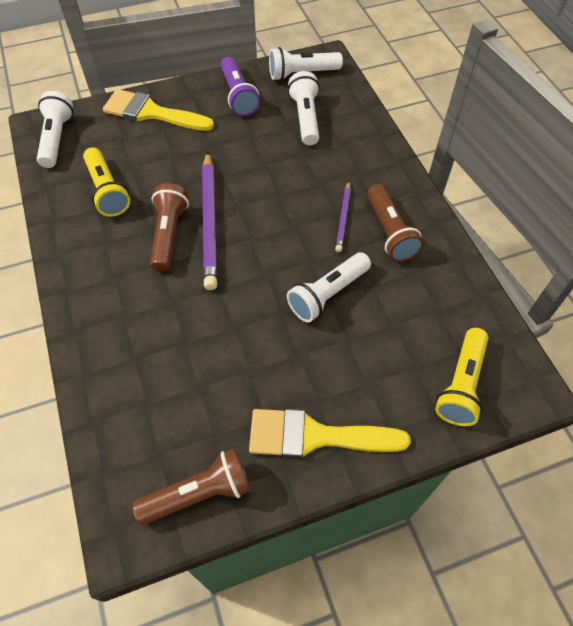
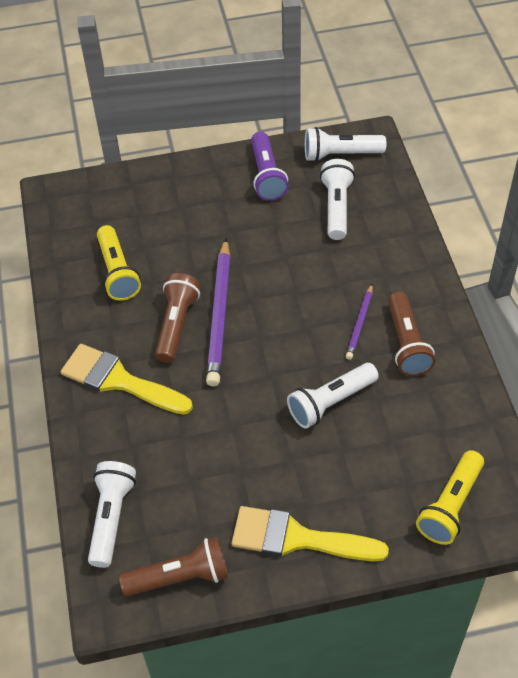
camera: 10 degrees right, 5 degrees down
white flashlight [37,91,73,168] -> white flashlight moved to [88,461,136,568]
yellow brush [103,89,214,131] -> yellow brush moved to [61,344,193,415]

